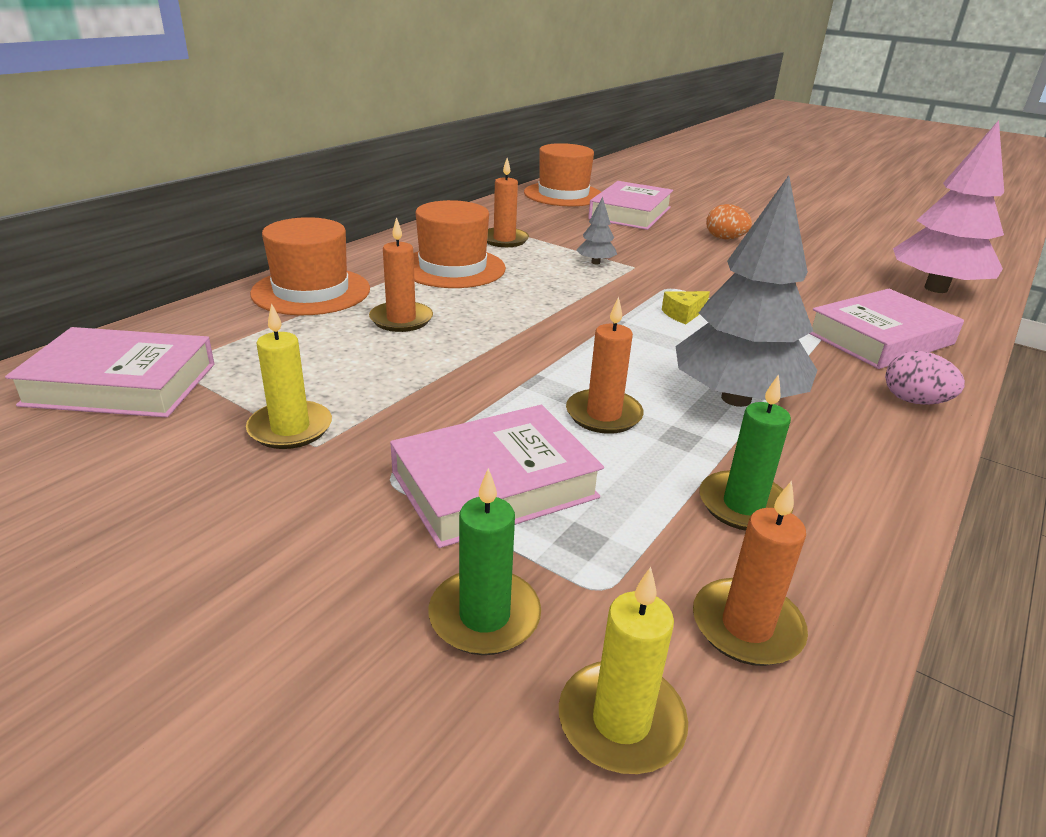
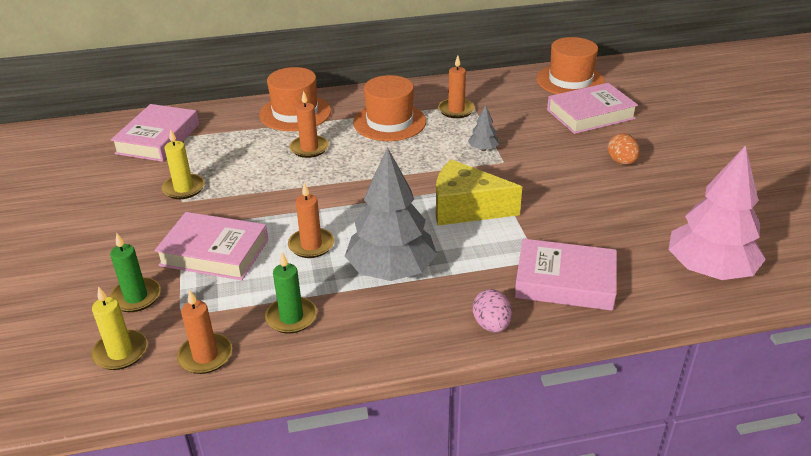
camera: 45 degrees right, 5 degrees up
pink book [5,327,215,418] -> pink book turned 60 degrees clockwise [111,104,199,162]
yellow cheese [662,291,710,324] -> yellow cheese [436,159,522,225], size x2.41

